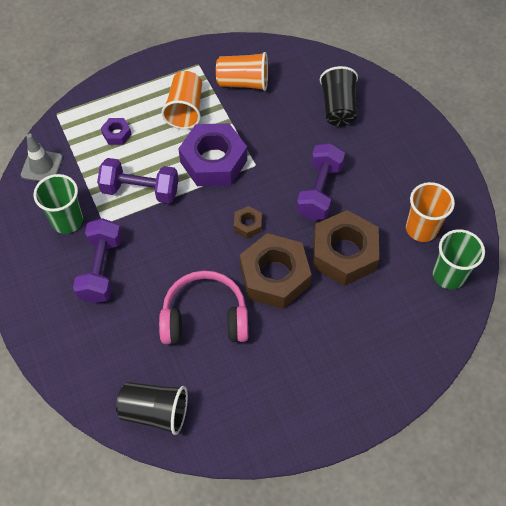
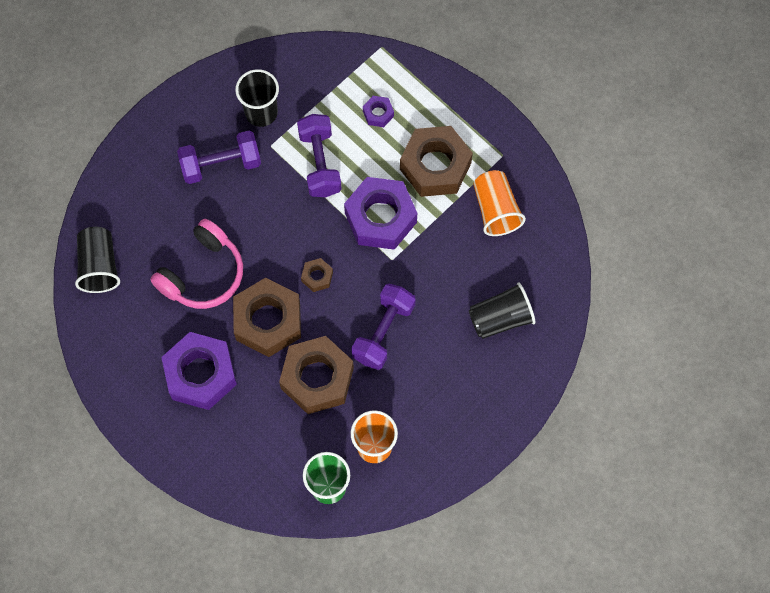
camera: 70 degrees right, 10 degrees up
grey traffic cone [21,134,63,181] -> none
green cup [33,174,83,234] -> black cup [235,69,279,127]
pink headphones [159,271,248,344] -> pink headphones turned 60 degrees clockwise [150,219,243,309]
orange cup [161,71,202,129] -> brown nut [400,126,473,197]
purple dumbbell [296,143,345,220] -> purple dumbbell turned 60 degrees counterclockwise [351,284,416,370]
none -> purple nut [161,332,237,410]

